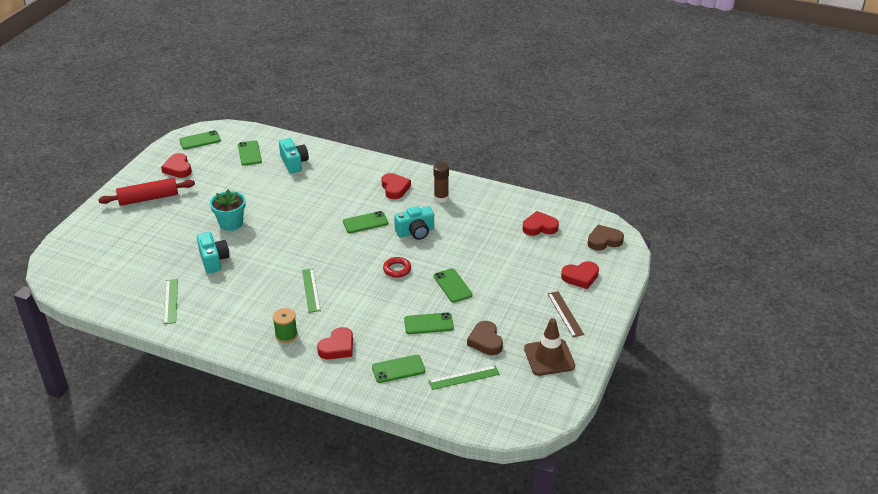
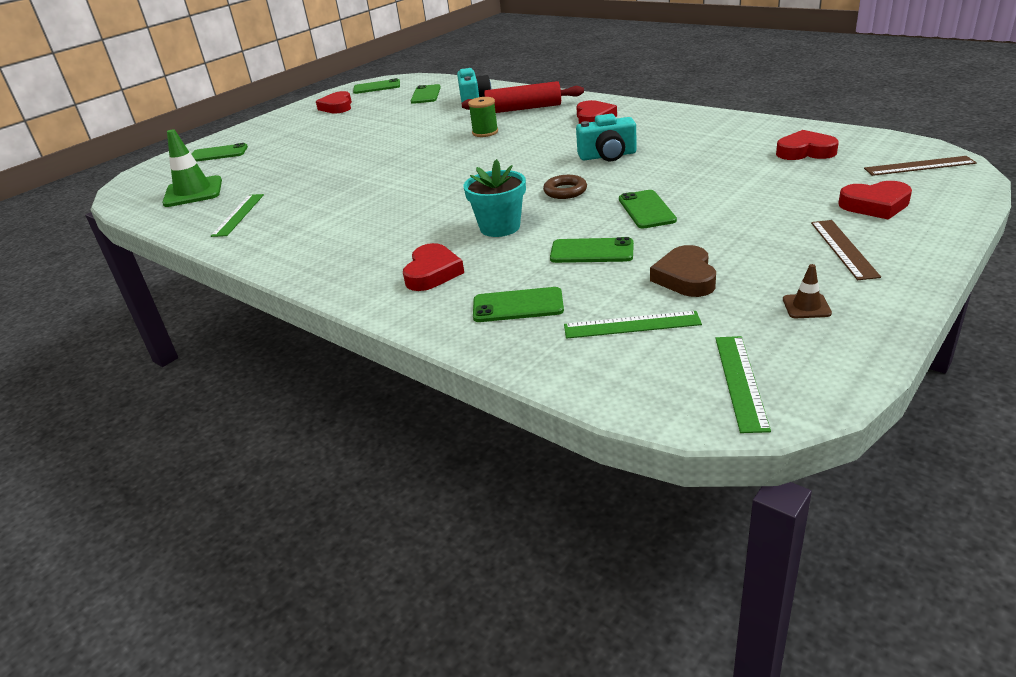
camera: 20 degrees right, 5 degrees down
red rolling pin [98,178,195,206] -> red rolling pin moved to [462,81,584,113]
turquoise camera [197,232,230,273] -> none
turquoise flower pot [210,189,246,231] -> turquoise flower pot moved to [464,159,526,237]
green spool [273,308,298,343] -> green spool moved to [468,97,498,137]
green ruler [302,269,321,313] -> green ruler moved to [715,336,771,433]
red heart [317,327,353,359] -> red heart turned 45 degrees counterclockwise [403,243,464,291]
green phone [343,211,389,233] -> green phone moved to [192,143,248,162]
red ring [383,257,411,278] -> brown ring [543,175,587,199]
brown glue stick [434,162,449,203] -> none
brown traffic cone [524,318,575,376] -> brown traffic cone [783,264,832,318], size x0.47
brown heart [588,225,624,251] -> brown ruler [864,156,977,176]
none -> green traffic cone [162,129,222,207]

